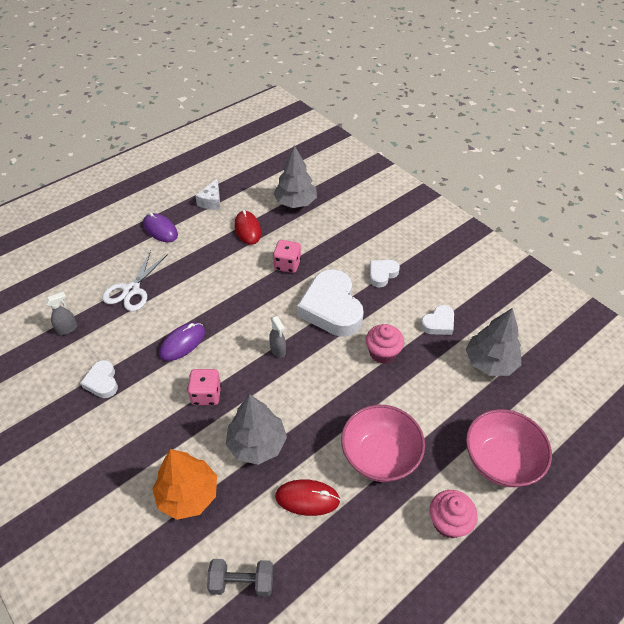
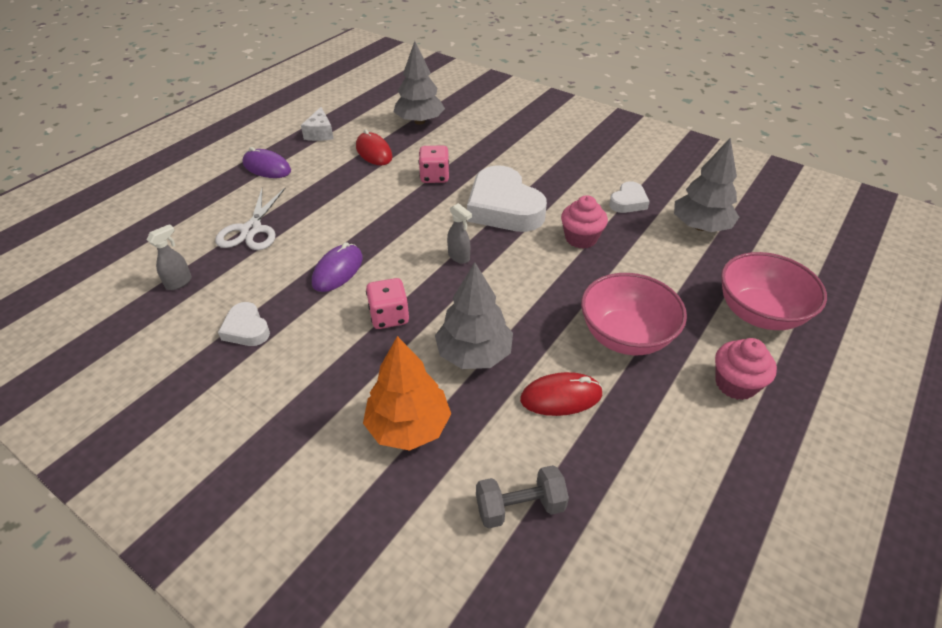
camera: 15 degrees left, 5 degrees down
white heart [370,260,400,287] -> none

